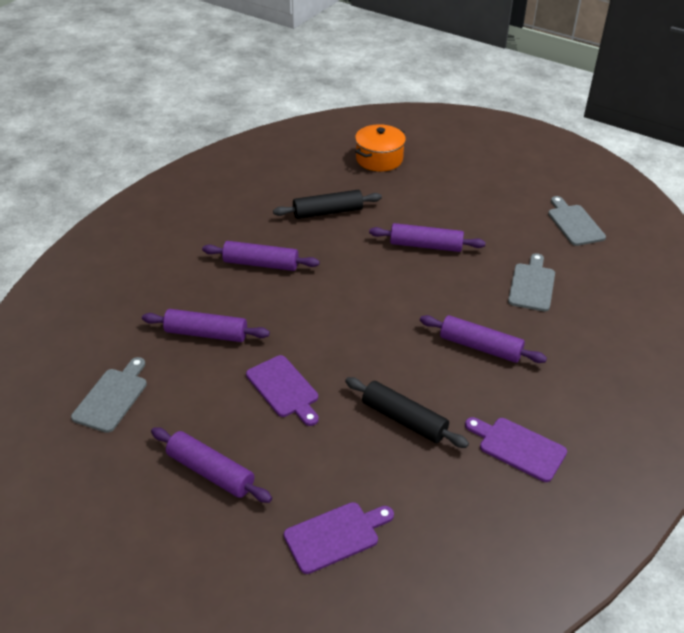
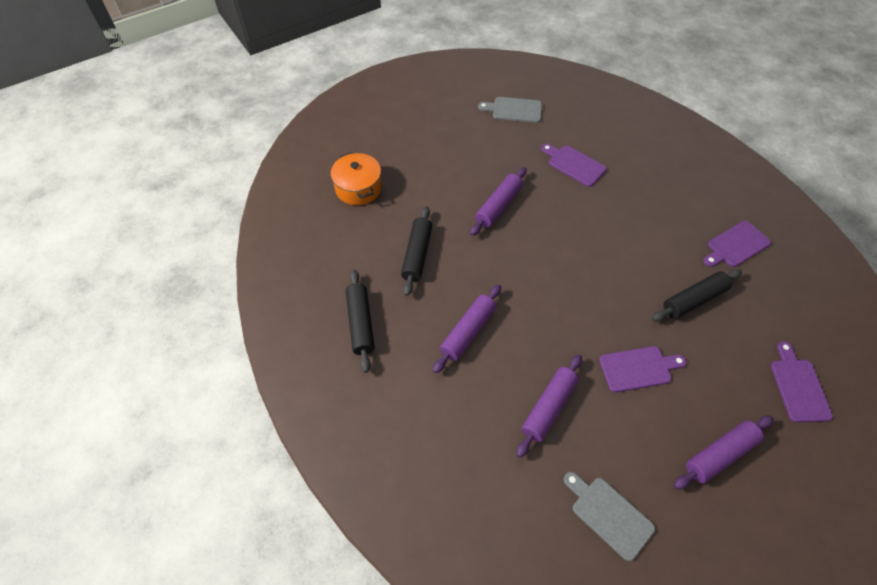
camera: 65 degrees left, 15 degrees up
purple rolling pin [420,315,547,363] -> none
grey cutting board [508,253,555,312] -> purple cutting board [541,144,606,187]
none -> black rolling pin [346,270,375,373]

